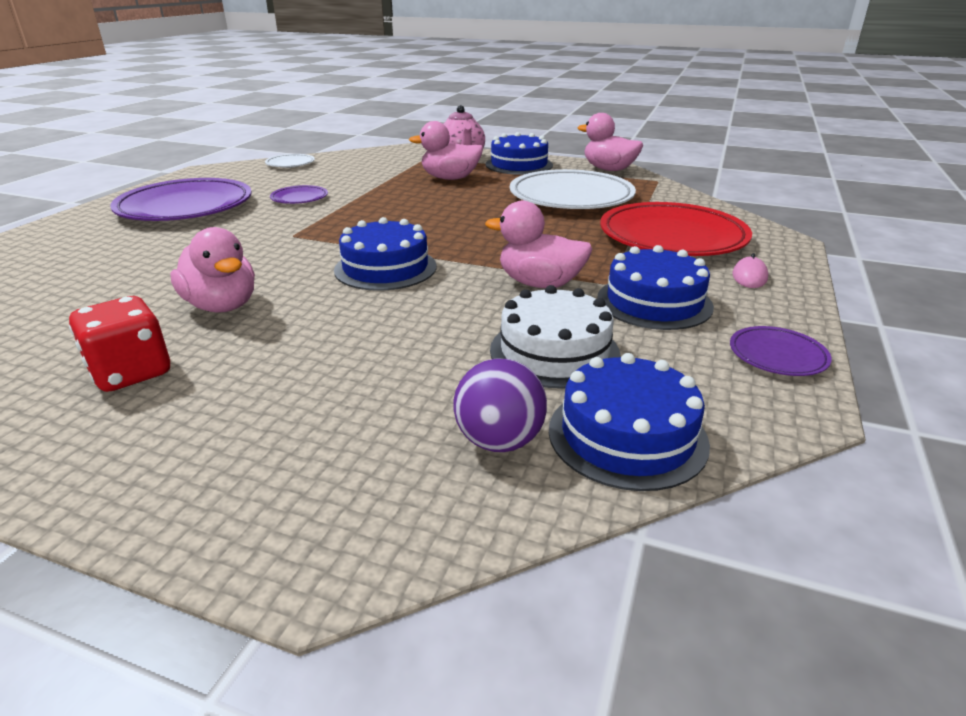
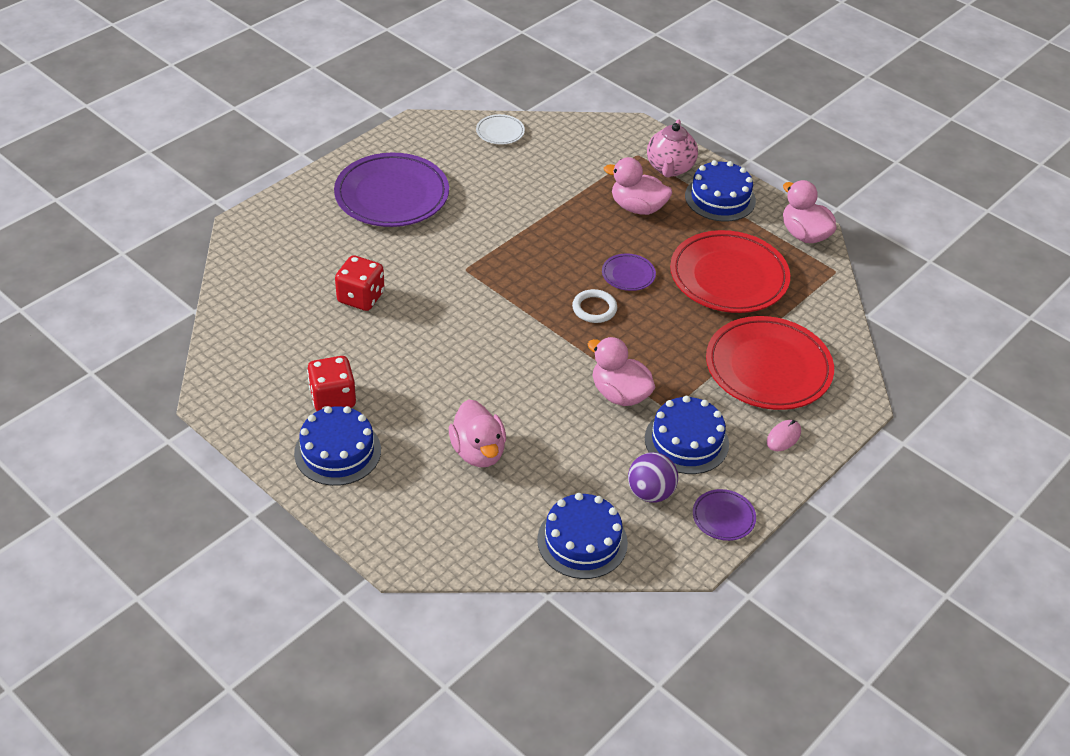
camera: 20 degrees right, 15 degrees up
pink duck [170,227,255,313] -> pink duck moved to [449,399,506,467]
purple plate [270,185,328,204] -> purple plate moved to [602,253,656,291]
blue cake [334,217,436,291] -> blue cake moved to [294,406,381,486]
purple ball [453,359,547,452] -> purple ball moved to [628,452,678,502]
white cake [490,285,621,389] -> none
white plate [510,169,636,209] -> red plate [670,230,790,313]
none -> red dice [335,255,385,311]
none -> white ring [572,289,617,323]

